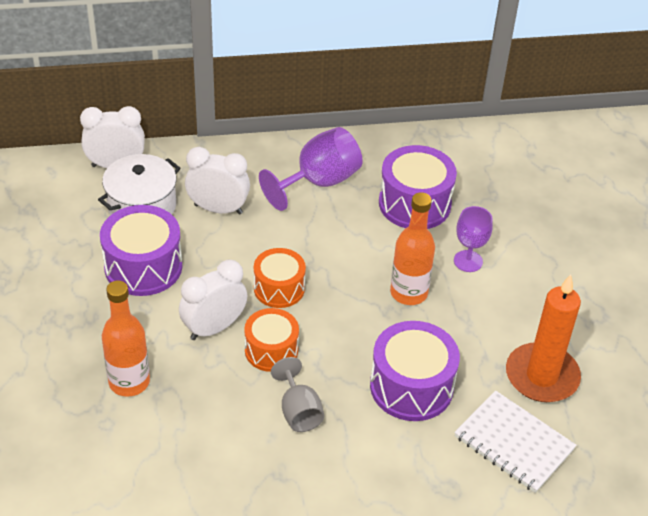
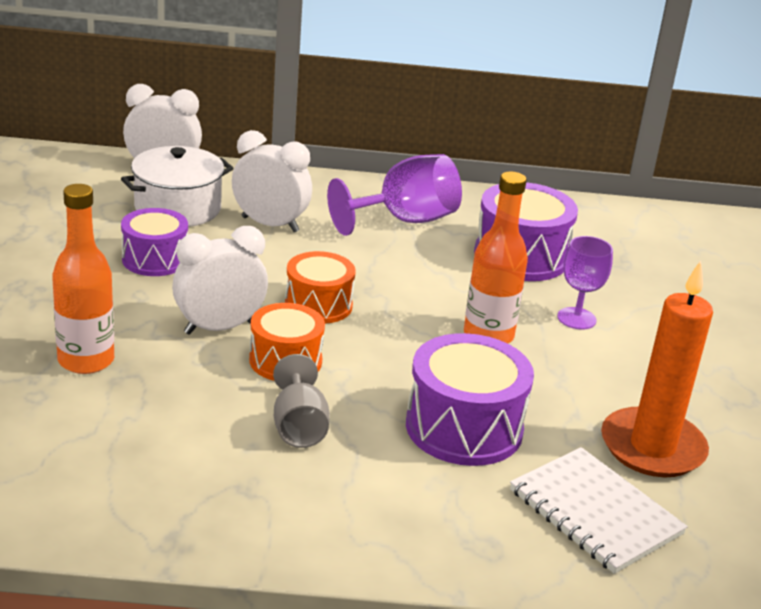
camera: 10 degrees right, 15 degrees down
purple drum [100,205,183,296] -> purple drum [121,208,188,276], size x0.65

